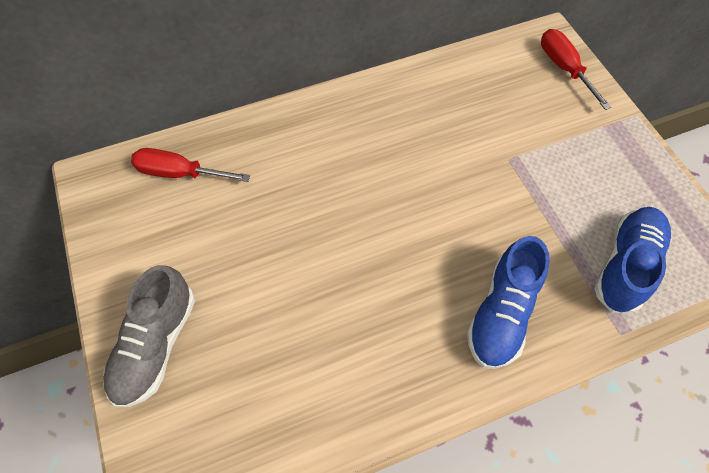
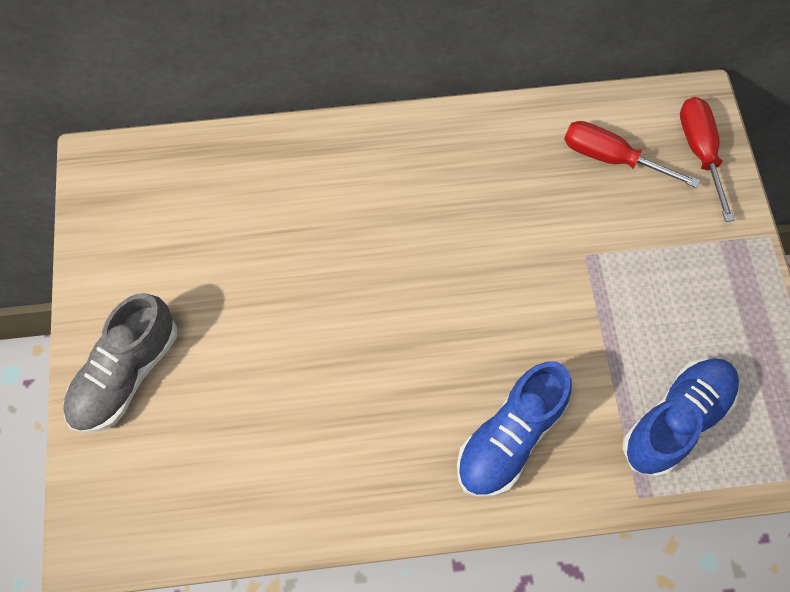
camera: 15 degrees right, 5 degrees up
red screwdriver [131,148,250,182] -> red screwdriver moved to [564,121,700,188]

